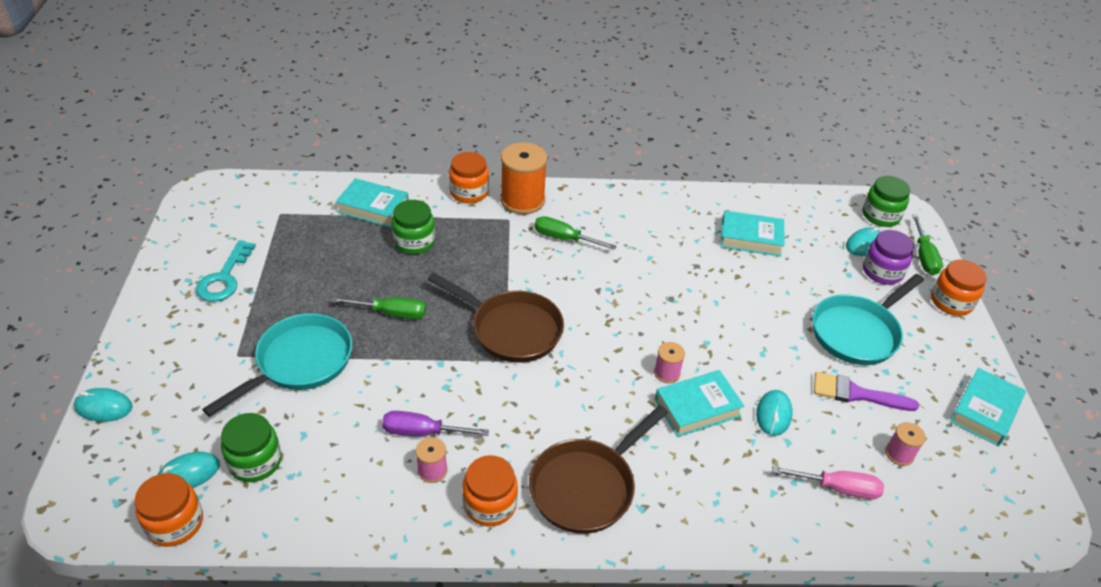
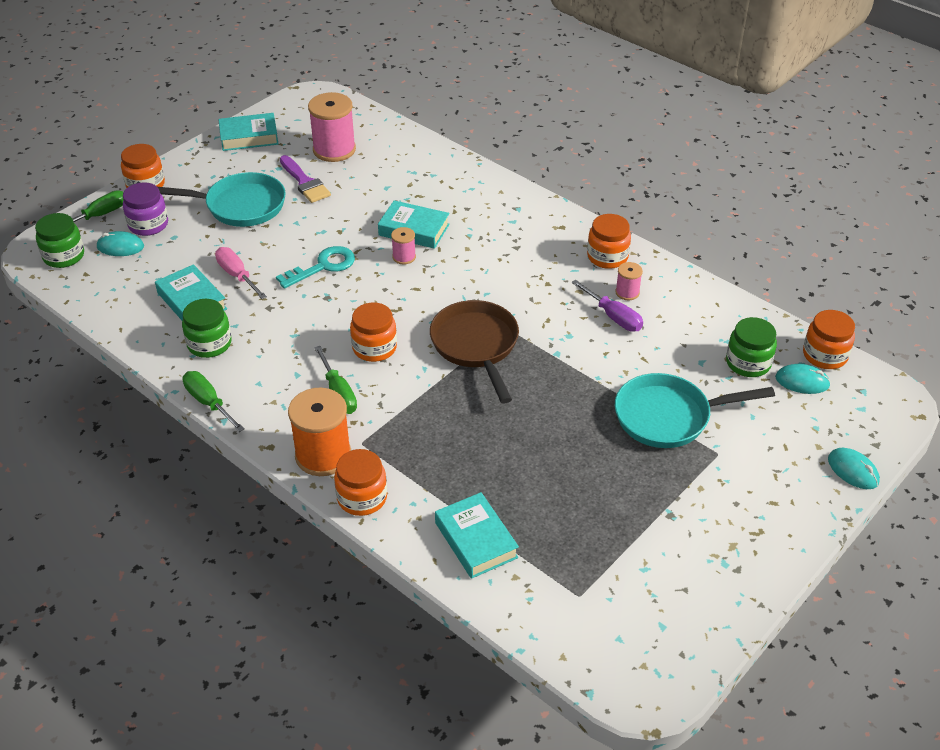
camera: 135 degrees left, 0 degrees up
turquoise key [196,240,256,302] -> turquoise key moved to [276,246,355,289]
green screwdriver [332,297,426,319] -> green screwdriver moved to [183,371,245,432]
green jar [392,200,435,254] -> green jar moved to [182,299,232,358]
brown pan [529,405,668,534] -> none
turquoise mouse [756,390,793,436] -> none
pink screwdriver [772,466,884,499] -> pink screwdriver moved to [215,247,267,299]
pink spool [885,422,926,466] -> pink spool [308,92,356,162], size x2.03
none -> orange jar [350,303,397,362]

